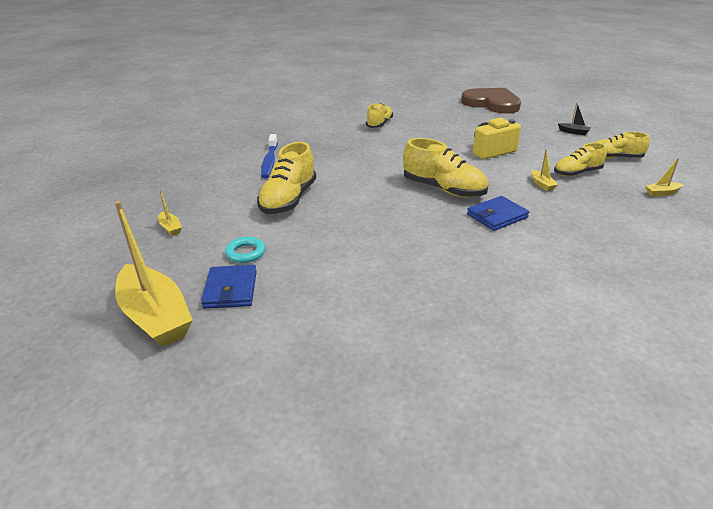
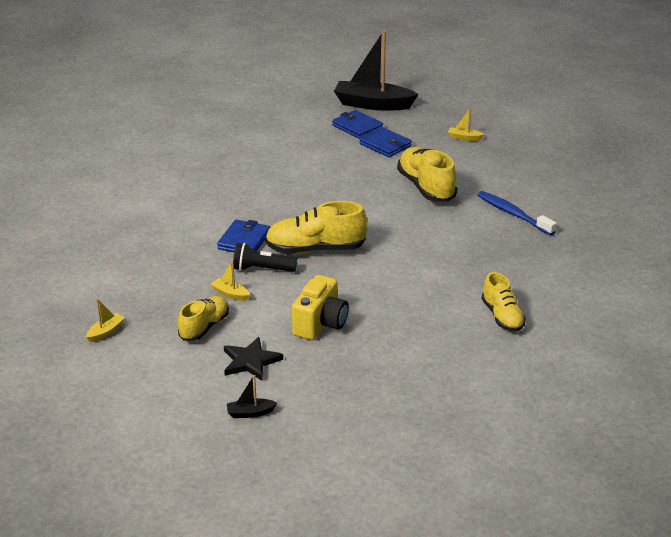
camera: 140 degrees right, 0 degrees up
yellow boat [115,201,193,347] -> black boat [334,30,419,111]
turquoise ring [225,237,266,263] -> blue wallet [359,127,412,157]
brown heart [461,88,521,114] -> none
yellow shoe [594,132,650,158] -> none
none -> black star [224,337,283,381]
none -> black flashlight [233,243,297,272]

